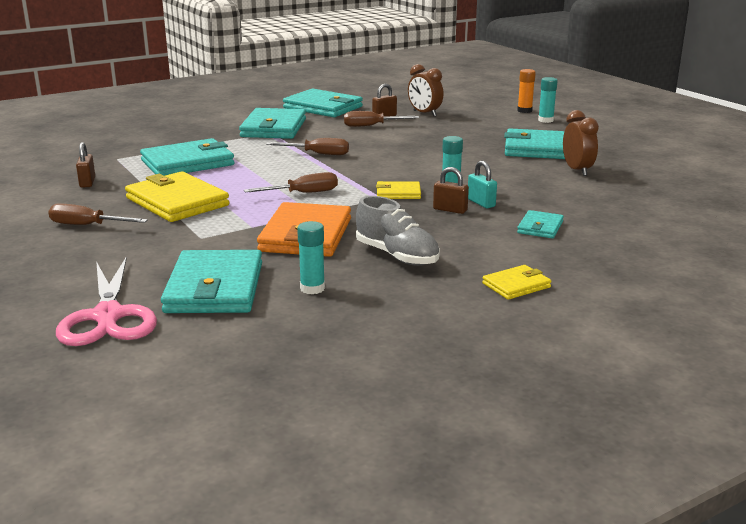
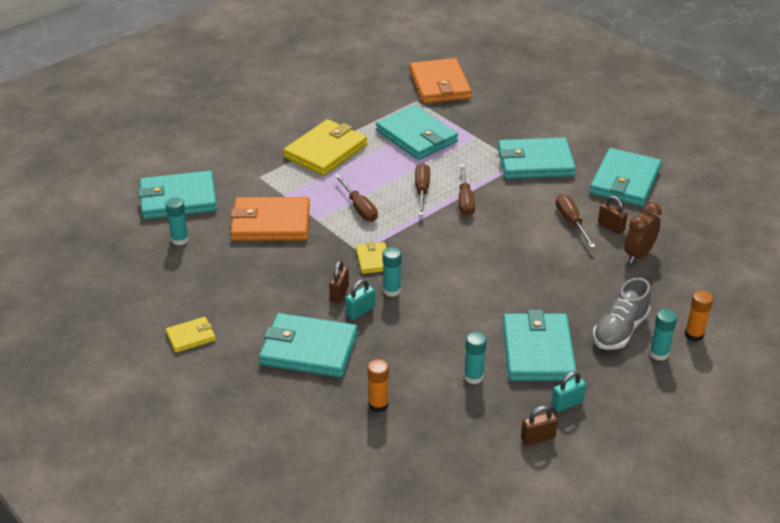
camera: 80 degrees right, 15 degrees up
brown screwdriver [48,203,148,225] -> brown screwdriver moved to [415,163,430,215]
pink scissors [56,257,157,346] -> none
brown padlock [76,142,95,188] -> brown padlock moved to [521,405,558,445]
grey shoe [356,196,440,266] -> grey shoe moved to [593,278,651,350]
yellow wallet [482,265,552,300] -> yellow wallet turned 75 degrees counterclockwise [166,317,216,353]
turquoise wallet [517,210,564,238] -> turquoise wallet [259,313,357,378], size x1.98
brown clock [563,110,599,176] -> turquoise glue stick [464,332,487,384]
none -> orange glue stick [367,359,389,412]
none -> orange wallet [410,58,471,103]
none -> turquoise padlock [551,371,586,412]

